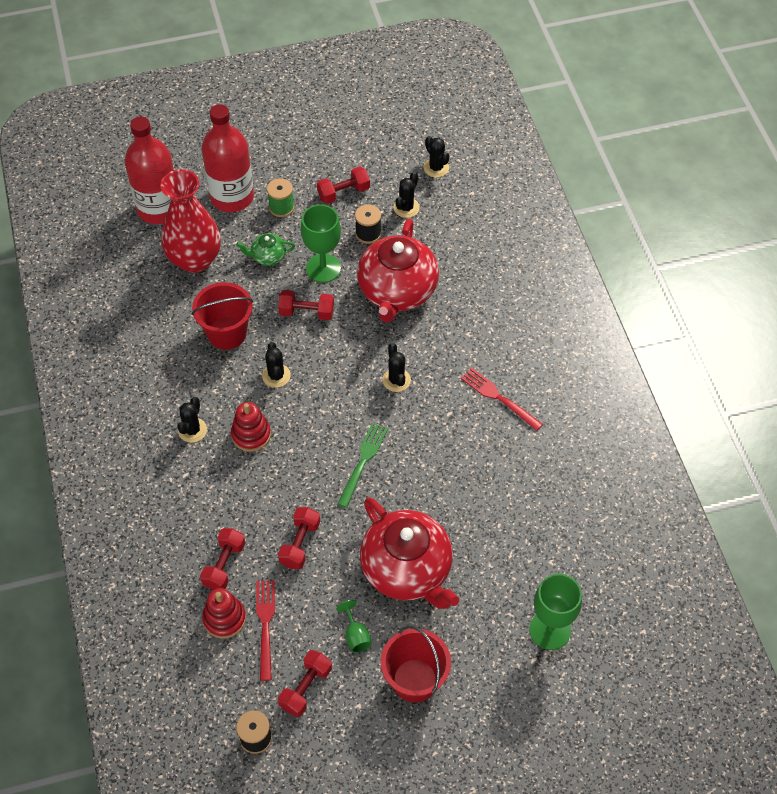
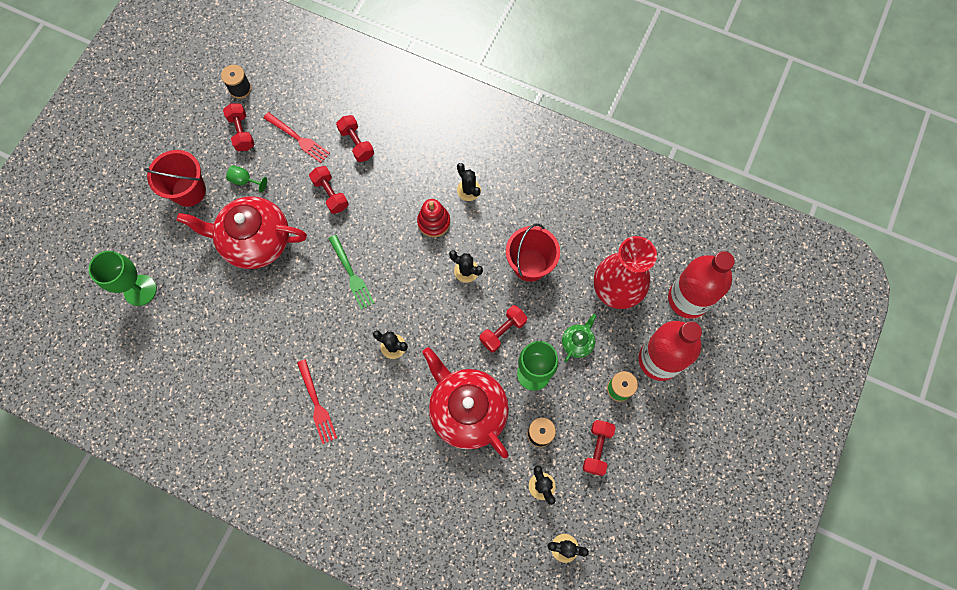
camera: 130 degrees right, 15 degrees up
red stacking toy [202,588,246,639] -> none
red fork [461,368,543,431] -> red fork turned 75 degrees clockwise [297,359,337,444]

